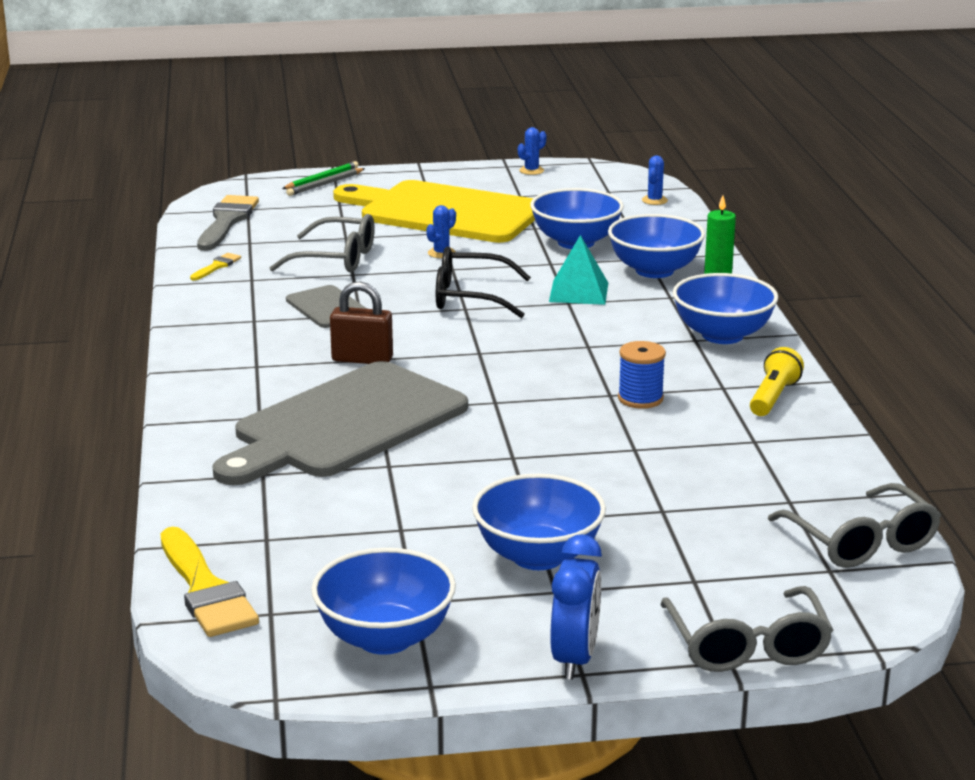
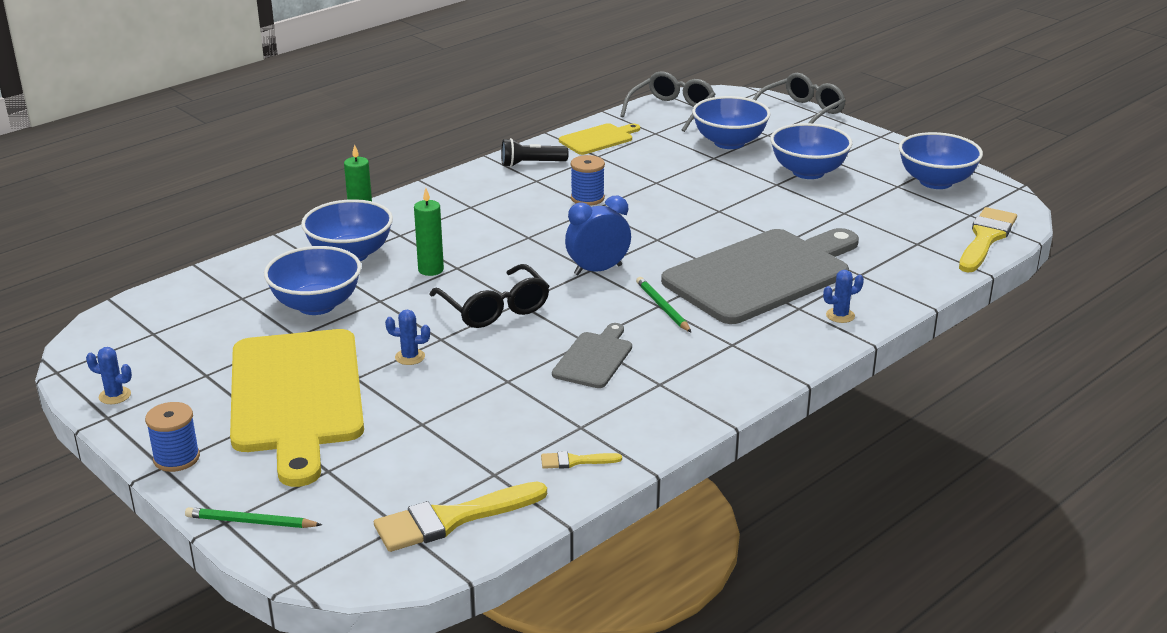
camera: 125 degrees left, 5 degrees up
grey brush [197,195,259,251] -> yellow brush [374,481,547,552]
grey cutting board [212,361,468,485] -> grey cutting board turned 45 degrees counterclockwise [661,228,859,324]
grey glasses [269,214,375,272] -> none
grey pencil [286,168,365,196] -> none
brown padlock [330,282,393,364] -> green pencil [636,277,692,333]
turquoise pyramid [549,235,608,305] -> green candle [414,188,444,276]
blue clock [550,534,602,680] -> blue clock moved to [565,196,631,275]
blue cactus [642,155,668,205] -> blue cactus moved to [823,270,864,323]
blue bowl [672,273,778,344] -> blue bowl moved to [692,96,771,149]
yellow flashlight [750,347,804,416] -> black flashlight [501,138,569,167]
none -> blue spool [145,402,200,472]
none -> yellow cutting board [559,123,640,155]

